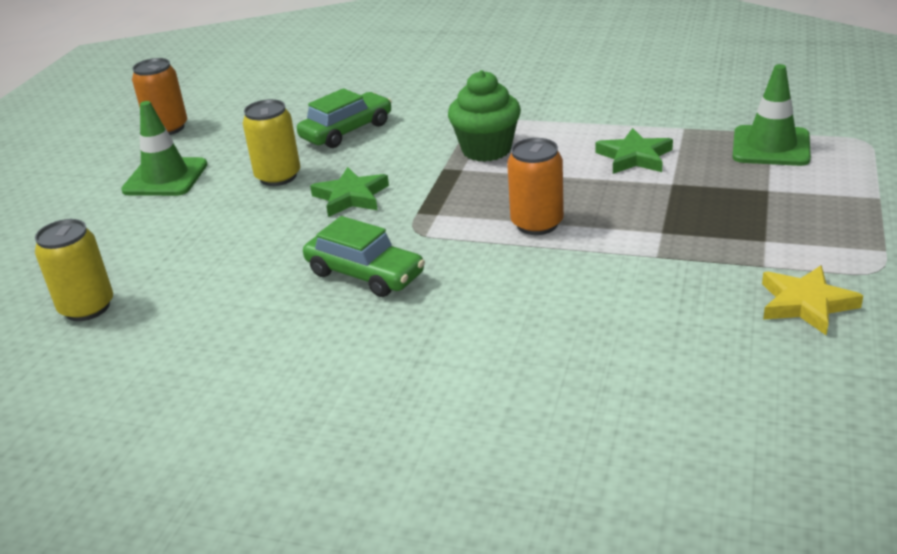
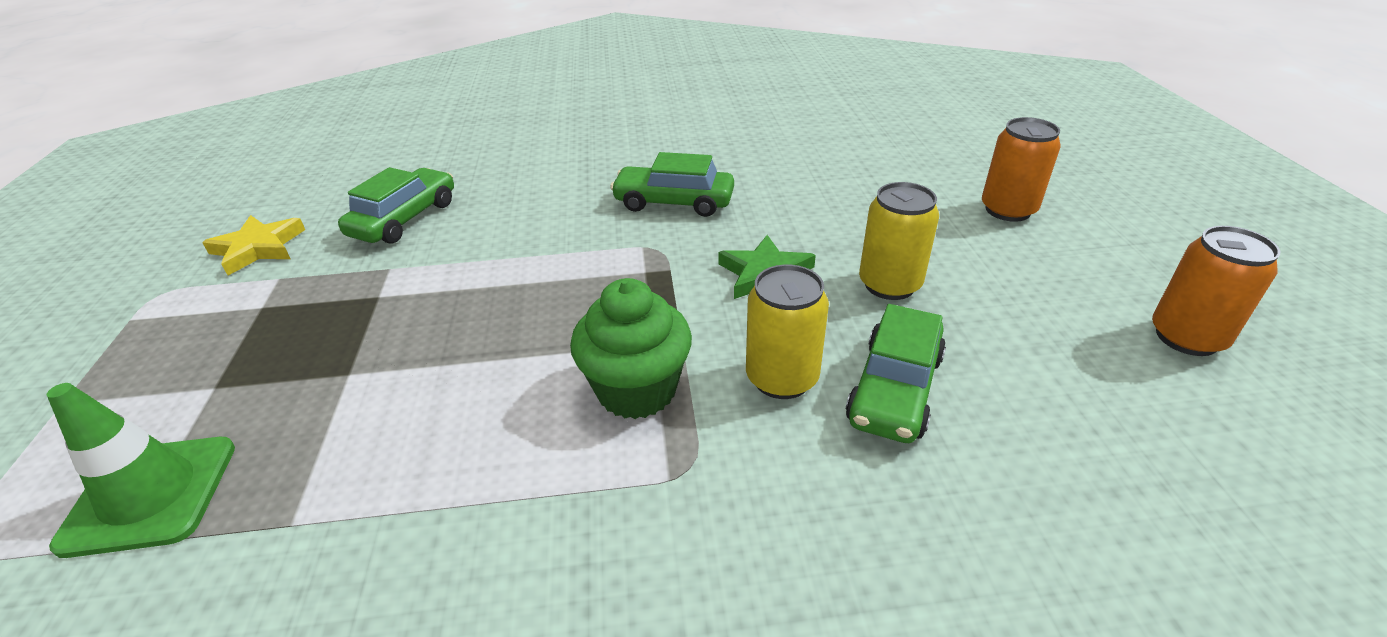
camera: 155 degrees right, 5 degrees up
yellow can [35,219,113,321] -> yellow can moved to [746,264,829,399]
green traffic cone [121,101,208,196] -> none
orange can [507,138,564,235] -> orange can moved to [982,117,1060,222]
green star [596,128,673,174] -> none
none -> green car [338,167,454,243]

